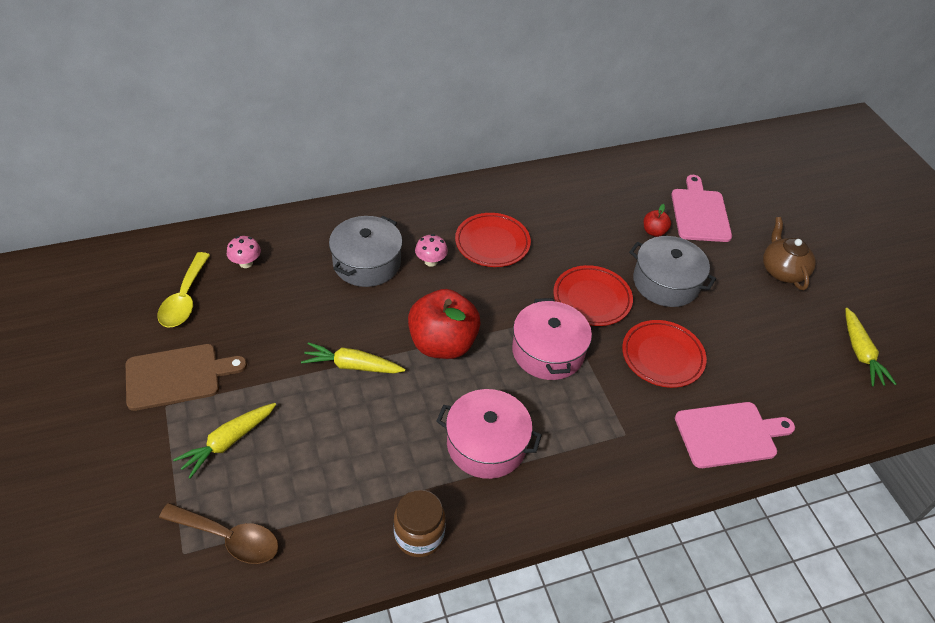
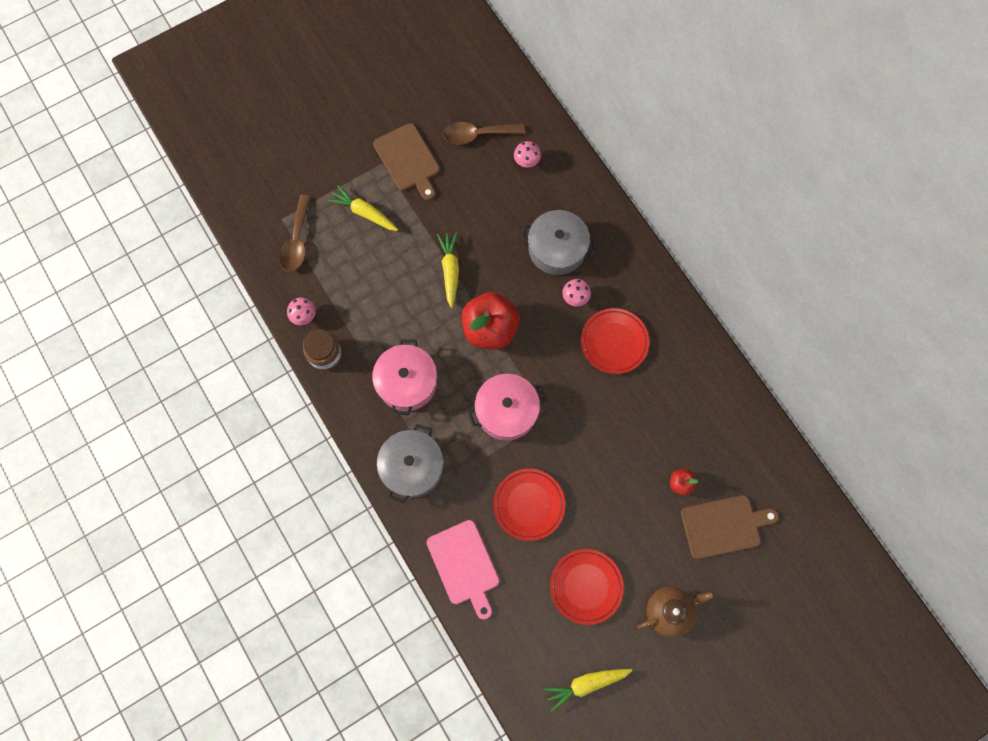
camera: 80 degrees right, 25 degrees up
yellow spoon [157,252,210,327] -> brown spoon [443,122,525,145]
red plate [553,265,633,326] -> red plate moved to [550,549,624,625]
grey pot [629,236,716,307] -> grey pot moved to [377,424,443,504]
pink cutting board [671,175,732,242] -> brown cutting board [681,495,779,559]
none -> pink mushroom [287,298,316,325]

